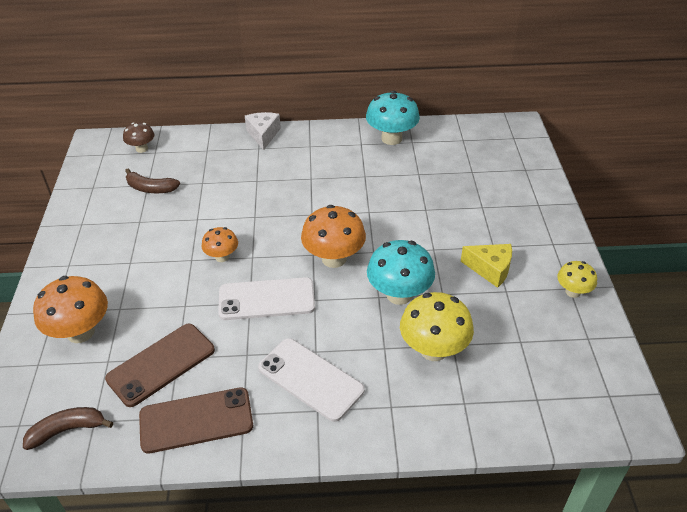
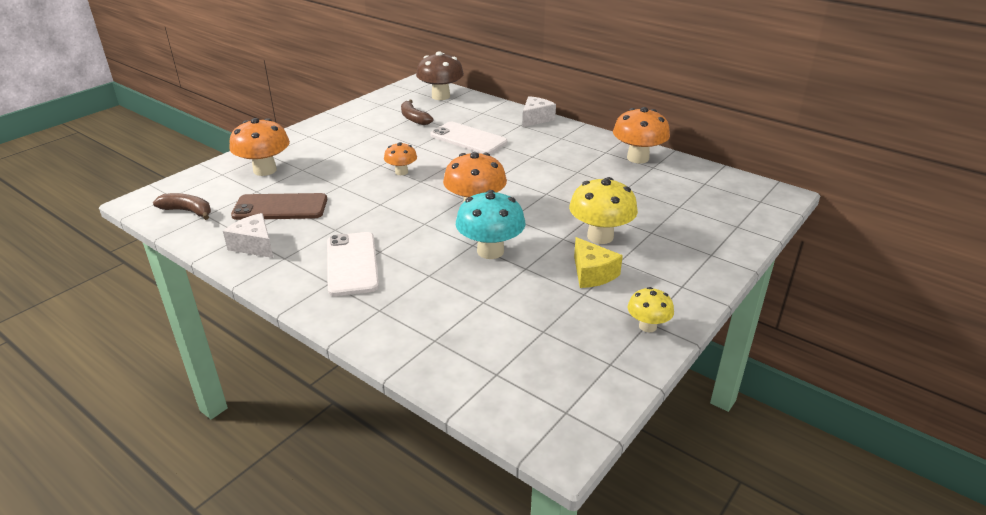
camera: 40 degrees right, 10 degrees down
brown mushroom [123,122,155,153] -> brown mushroom [416,51,464,100], size x1.74
brown phone [139,387,253,454] -> white cheese [223,213,273,258]
white phone [218,277,315,320] -> white phone moved to [430,122,507,154]
turquoise mushroom [366,91,420,145] -> orange mushroom [613,107,670,164]
yellow mushroom [400,292,474,361] -> yellow mushroom moved to [569,177,638,244]

